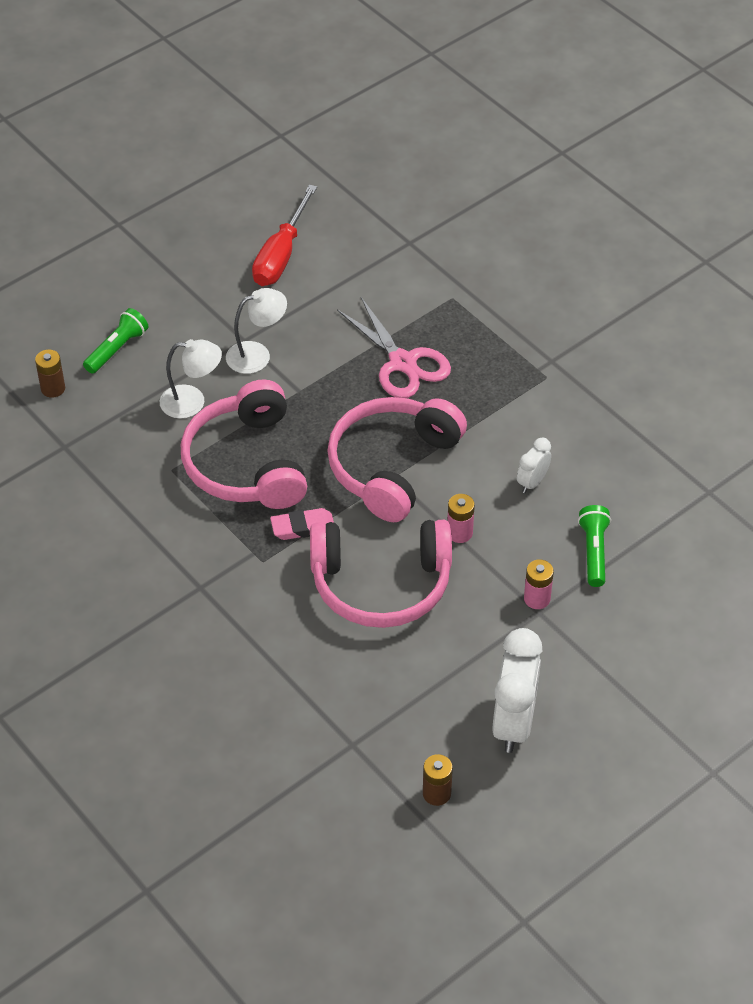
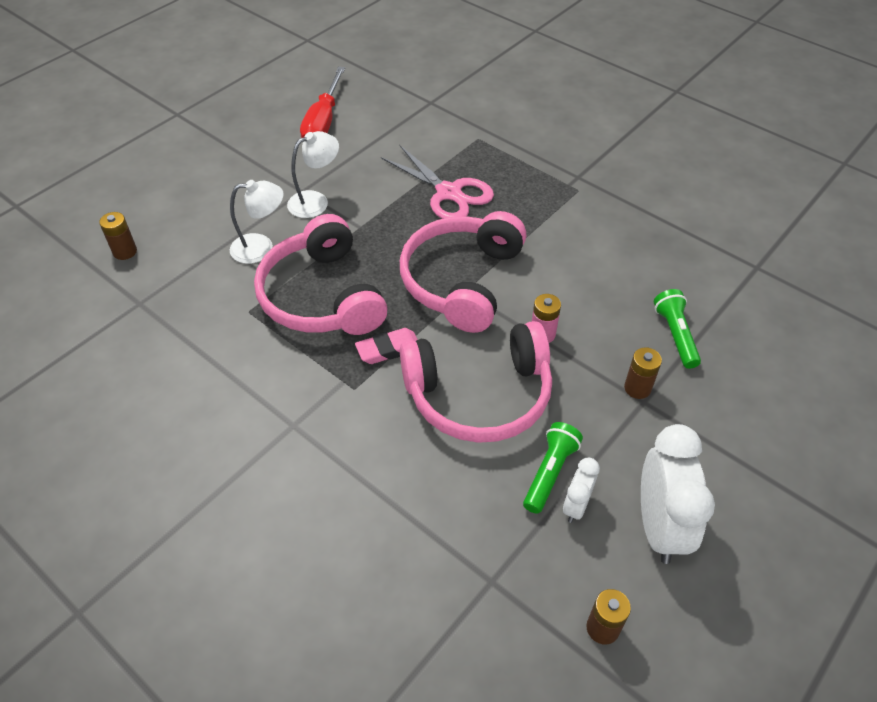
camera: 10 degrees left, 0 degrees up
green flashlight [83,308,148,374] -> green flashlight moved to [523,422,583,514]
white clock [517,438,551,493] -> white clock moved to [563,458,600,523]
pink battery [524,559,554,609] -> brown battery [624,347,662,399]

